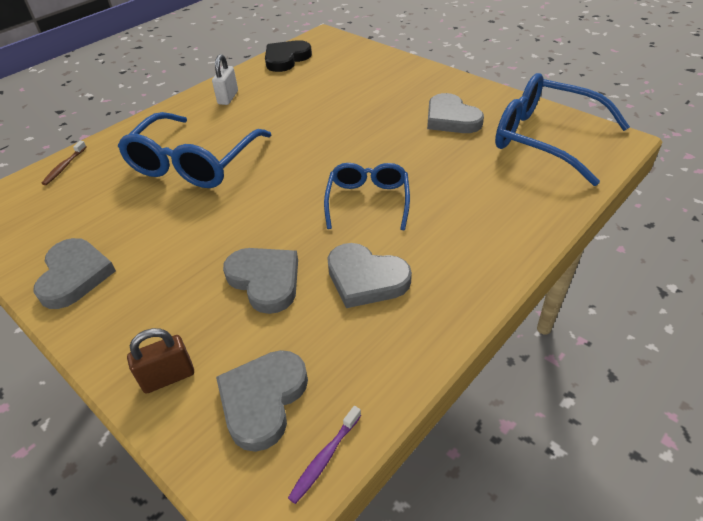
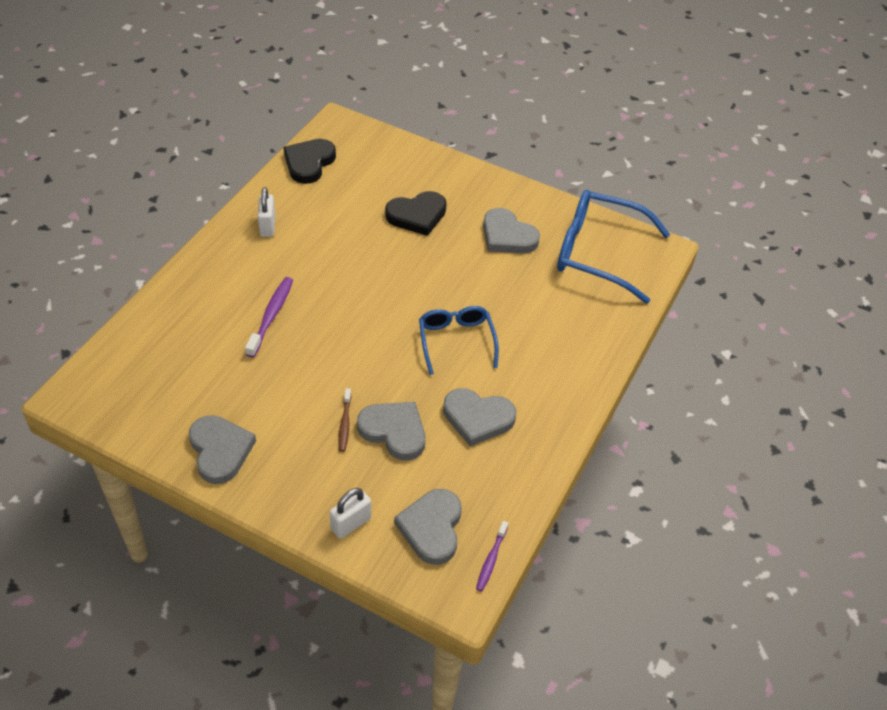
camera: 20 degrees left, 5 degrees up
brown toothbrush [42,141,87,185] -> brown toothbrush moved to [339,388,351,452]
blue glasses [118,112,271,188] -> purple toothbrush [245,277,293,358]
brown padlock [127,328,194,394] -> white padlock [330,488,371,539]
none -> black heart [385,191,447,236]

